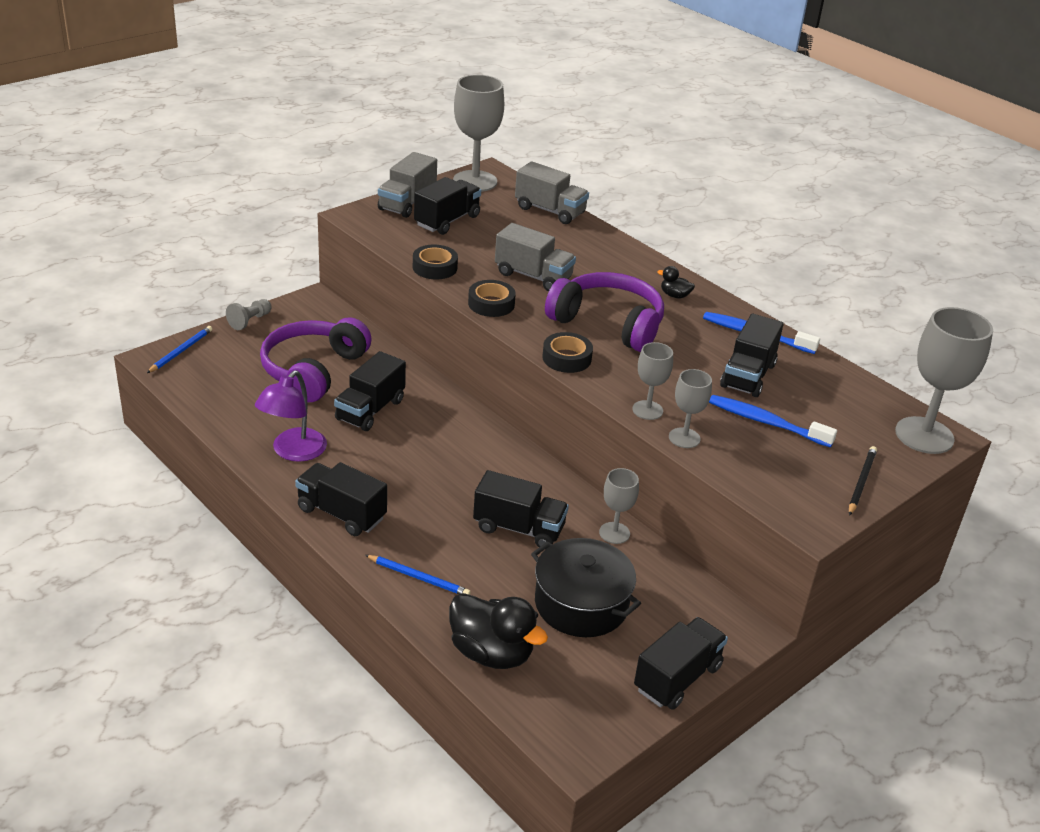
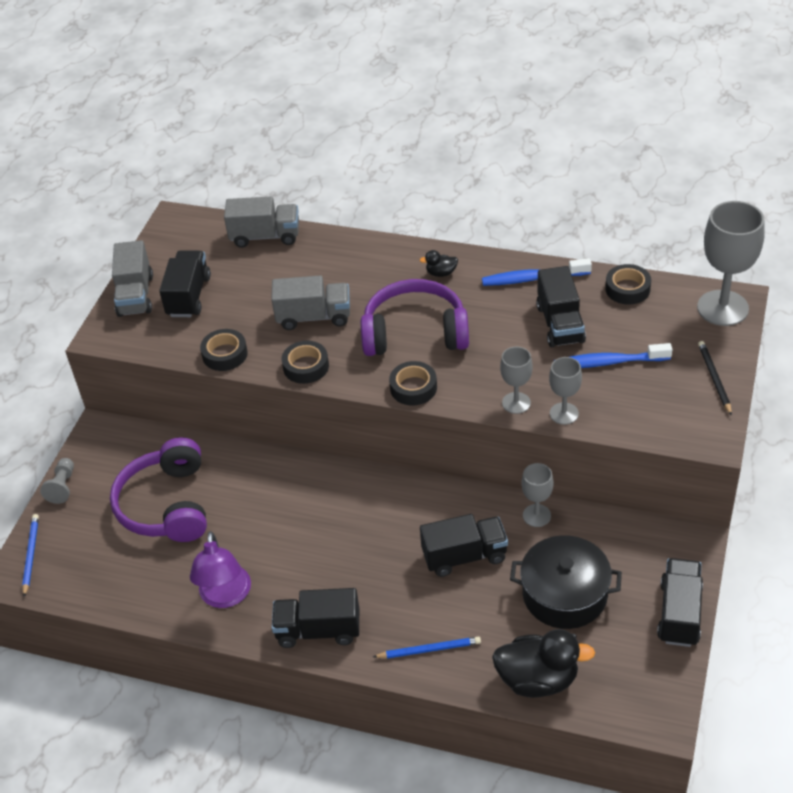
camera: 25 degrees left, 10 degrees up
black truck [334,351,406,431] -> none
grey goblet [453,75,504,192] -> none
none -> black tape [605,264,651,305]

